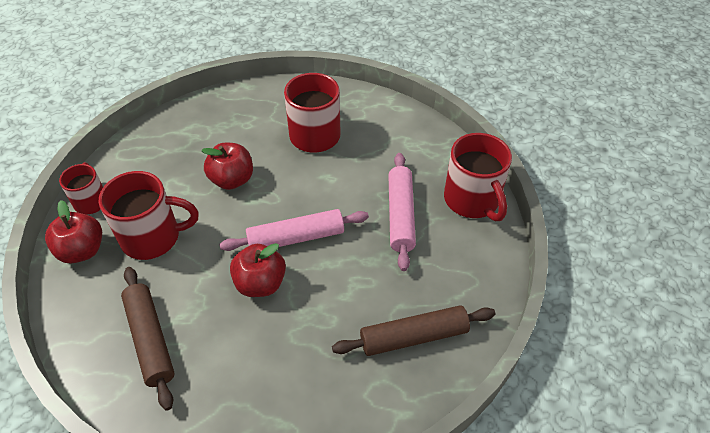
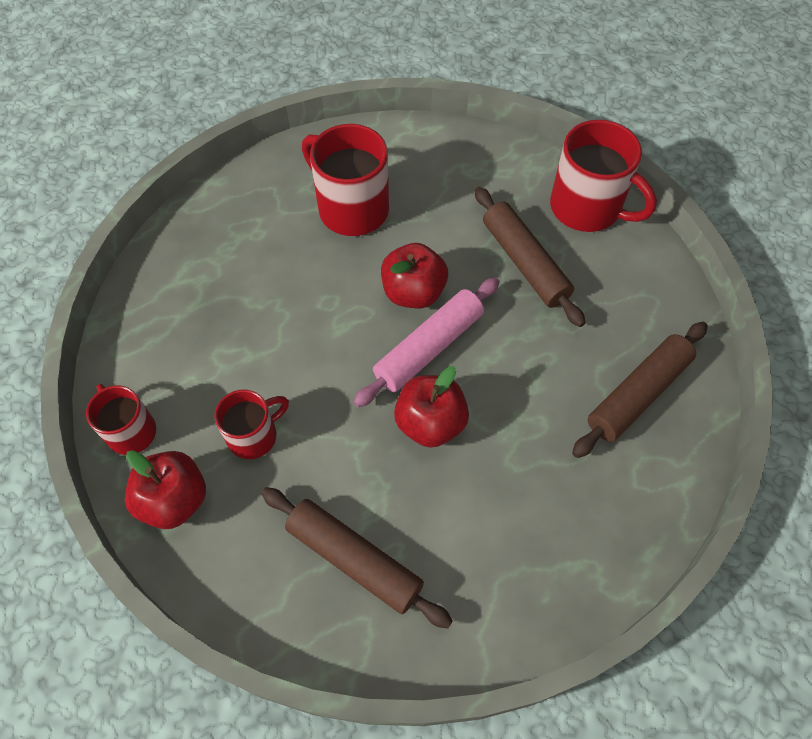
camera: 30 degrees left, 10 degrees up
red mug [99,171,199,260] -> red mug [214,390,289,459], size x0.60
red apple [201,143,253,190] -> red apple moved to [381,243,448,308]
pink rolling pin [388,153,416,271] -> brown rolling pin [475,187,586,327]

